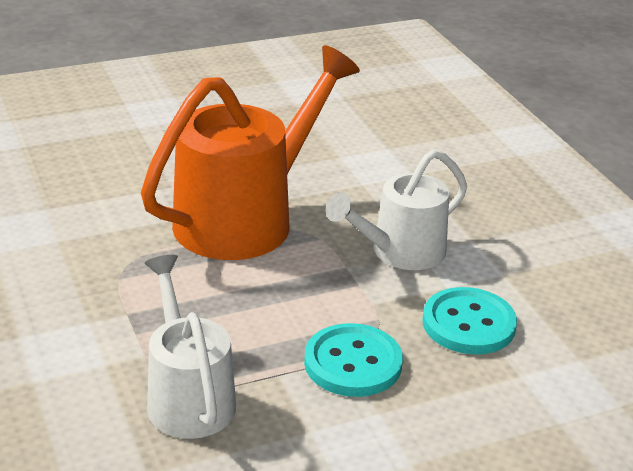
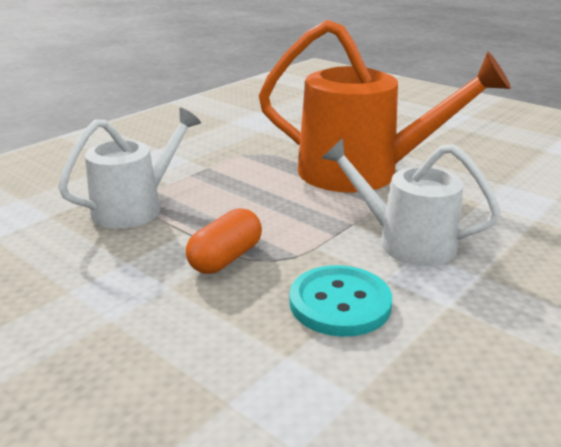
camera: 65 degrees right, 5 degrees down
turquoise button [304,323,403,397] -> orange capsule [186,208,262,274]

